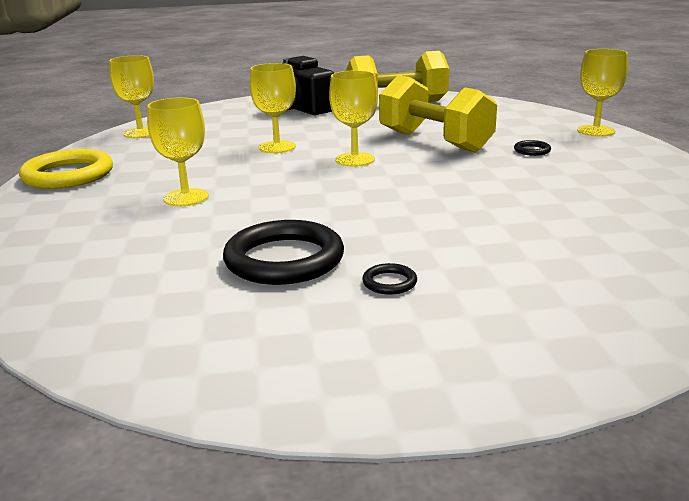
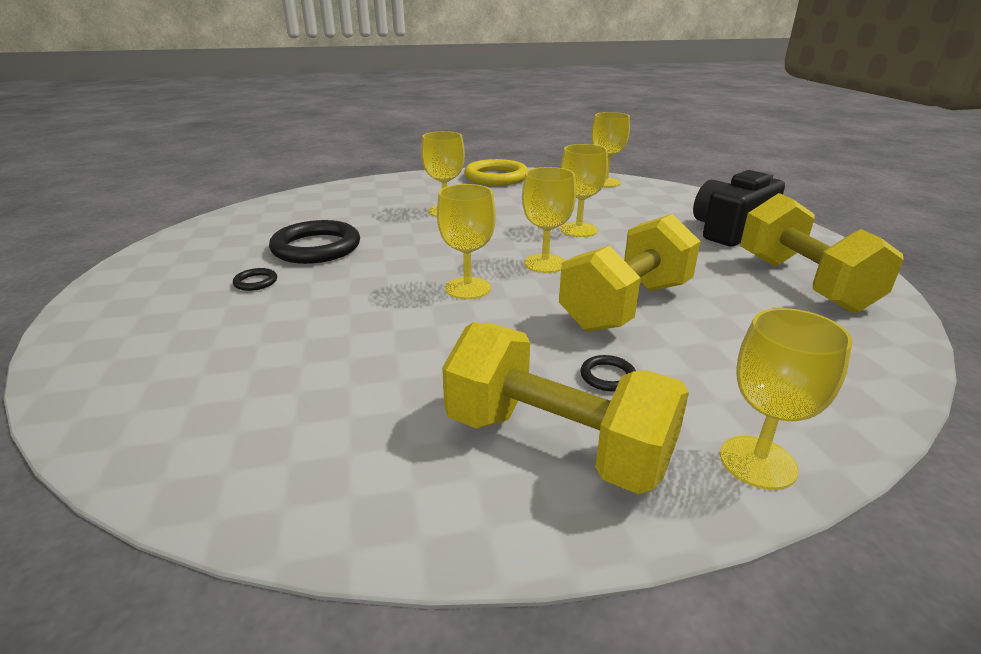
camera: 85 degrees right, 5 degrees up
none -> yellow goblet [437,184,496,299]
none -> yellow dumbbell [442,322,689,494]

